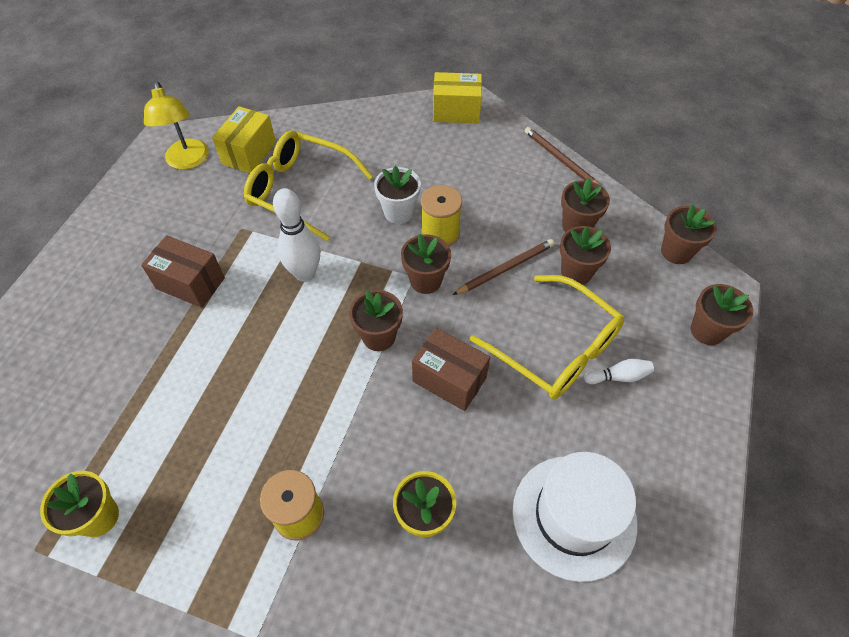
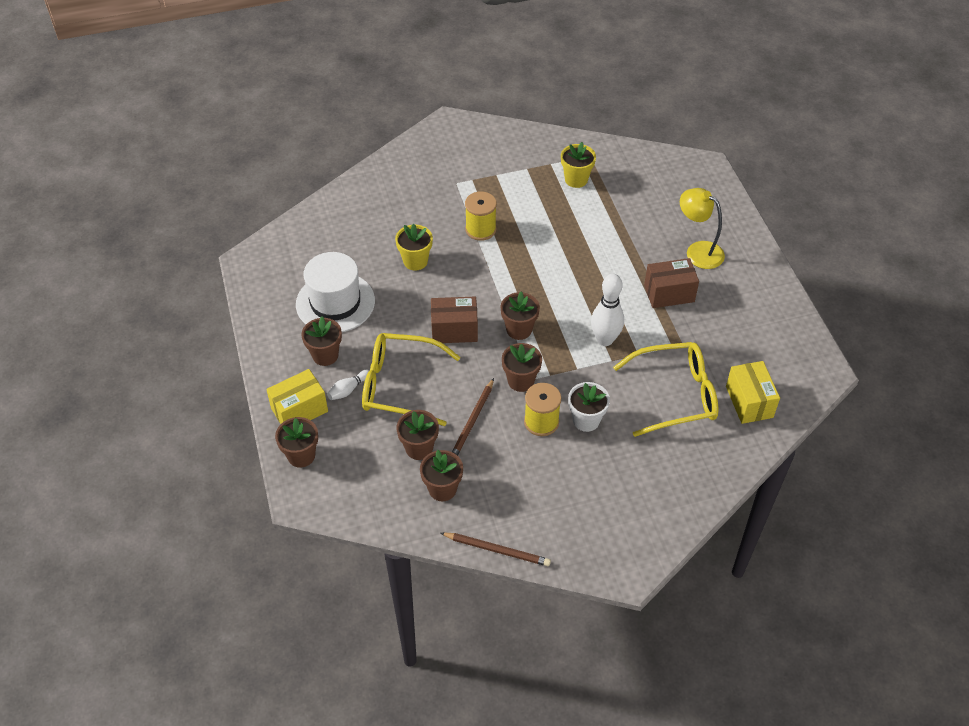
camera: 145 degrees right, 5 degrees down
yellow lamp [144,82,209,170] -> yellow lamp moved to [680,188,725,269]
yellow box [433,72,482,123] -> yellow box moved to [266,369,328,424]
brown flower pot [661,204,717,264] -> brown flower pot moved to [301,316,342,366]

